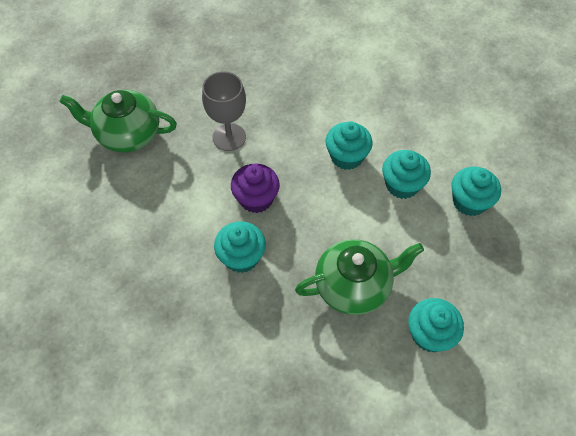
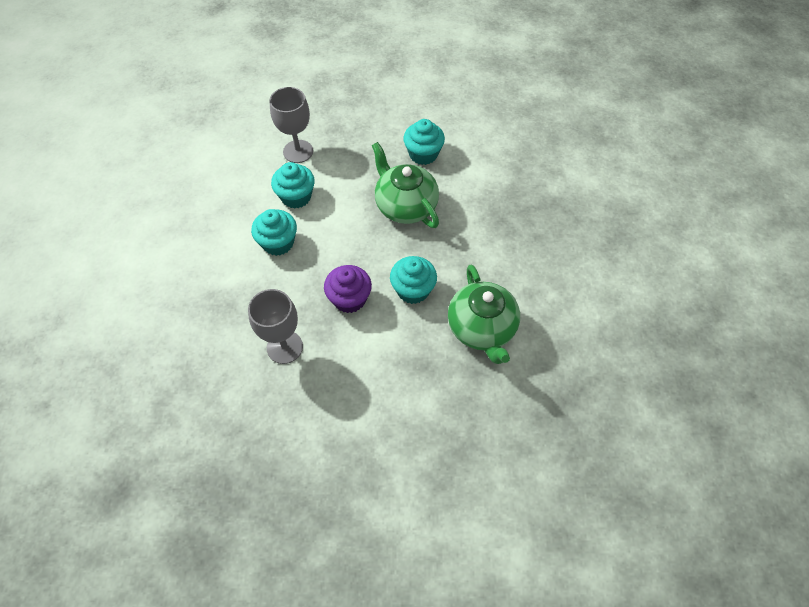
camera: 110 degrees left, 0 degrees up
green teapot [59,90,177,152] -> green teapot moved to [448,265,520,364]
turquoise cupcake [451,167,501,216] -> grey goblet [269,87,313,163]

